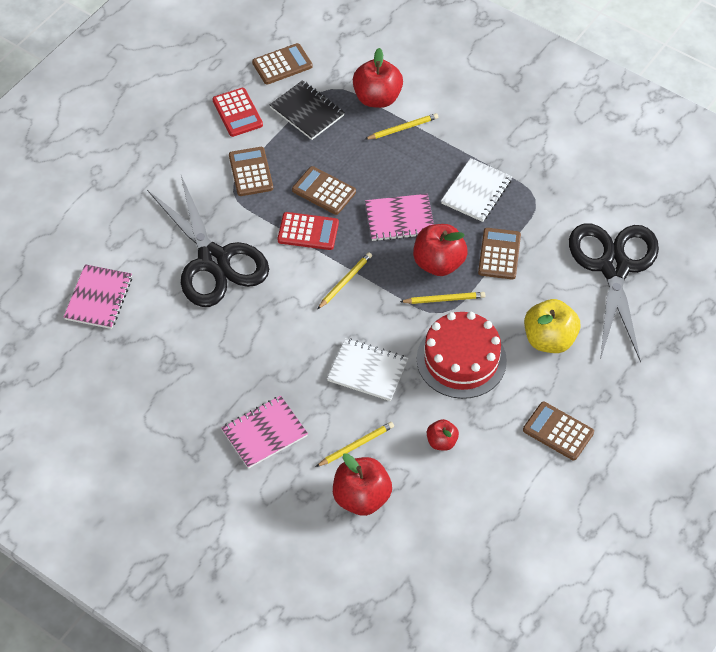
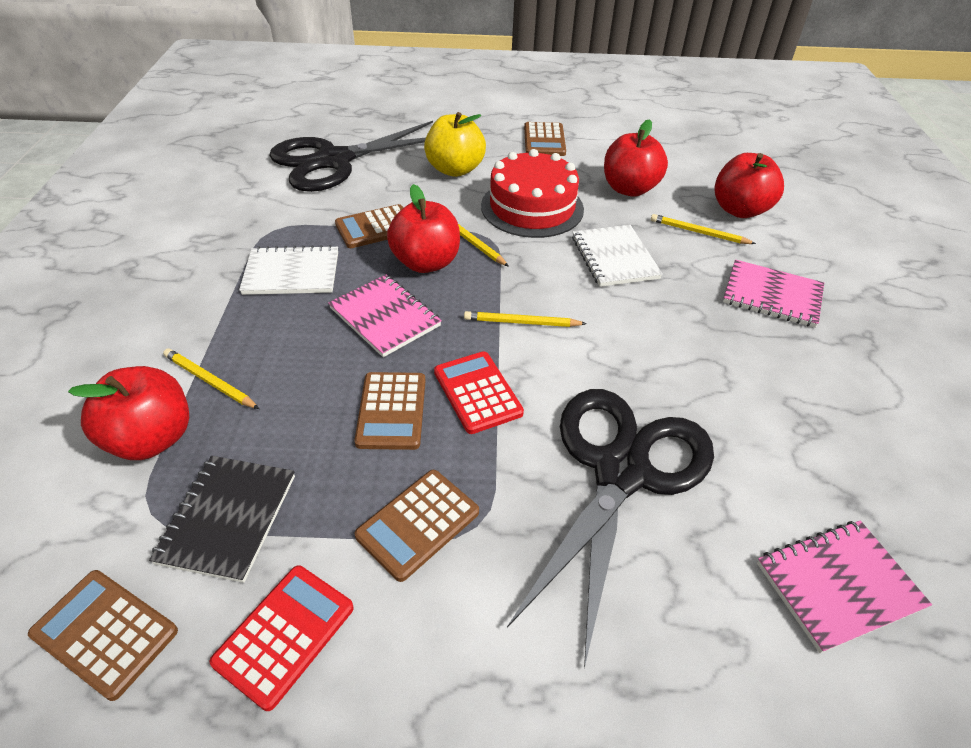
camera: 125 degrees left, 10 degrees down
red apple [427,419,459,451] -> red apple [604,119,668,197], size x1.81

